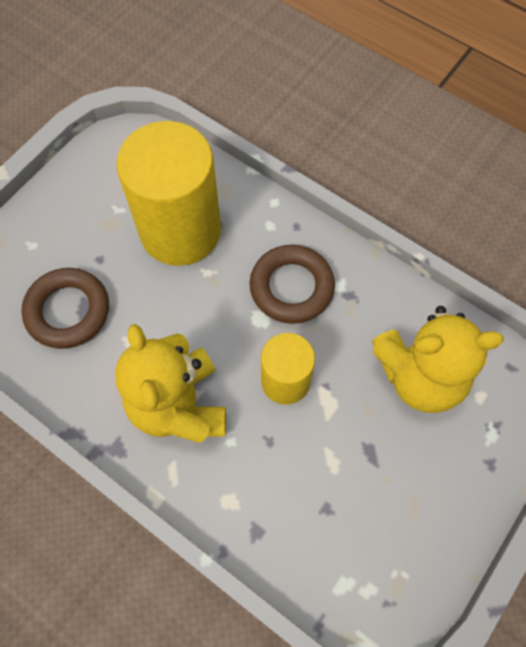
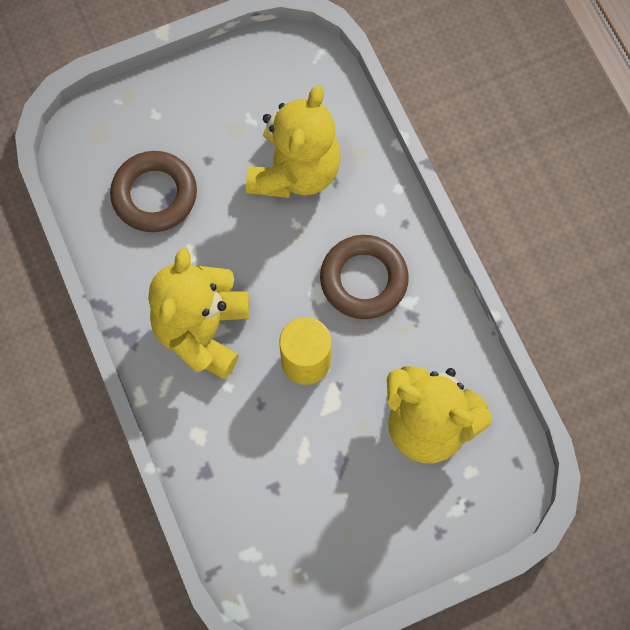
camera: 30 degrees right, 5 degrees up
yellow cylinder [117,121,221,266] -> yellow teddy bear [246,85,341,198]

